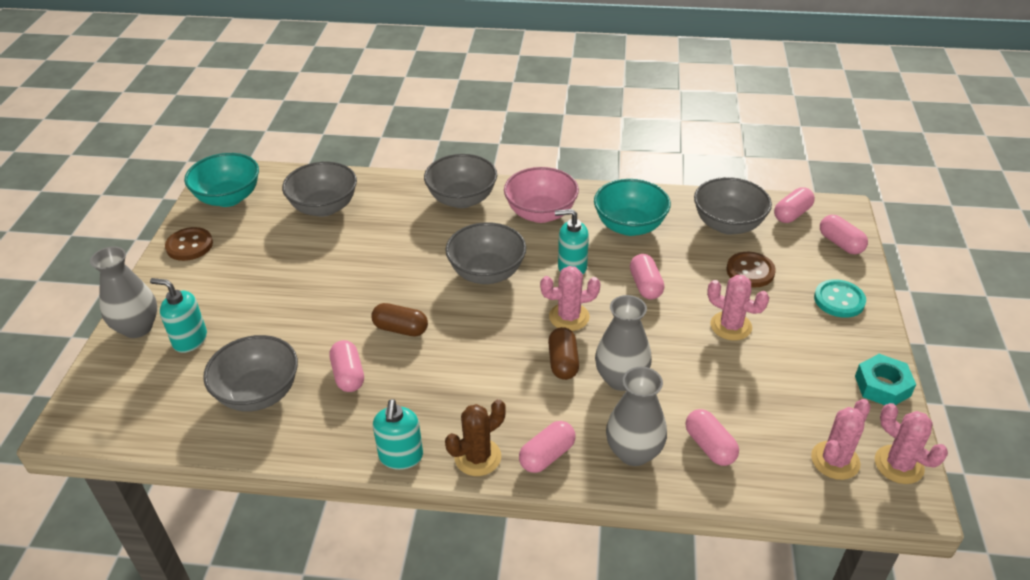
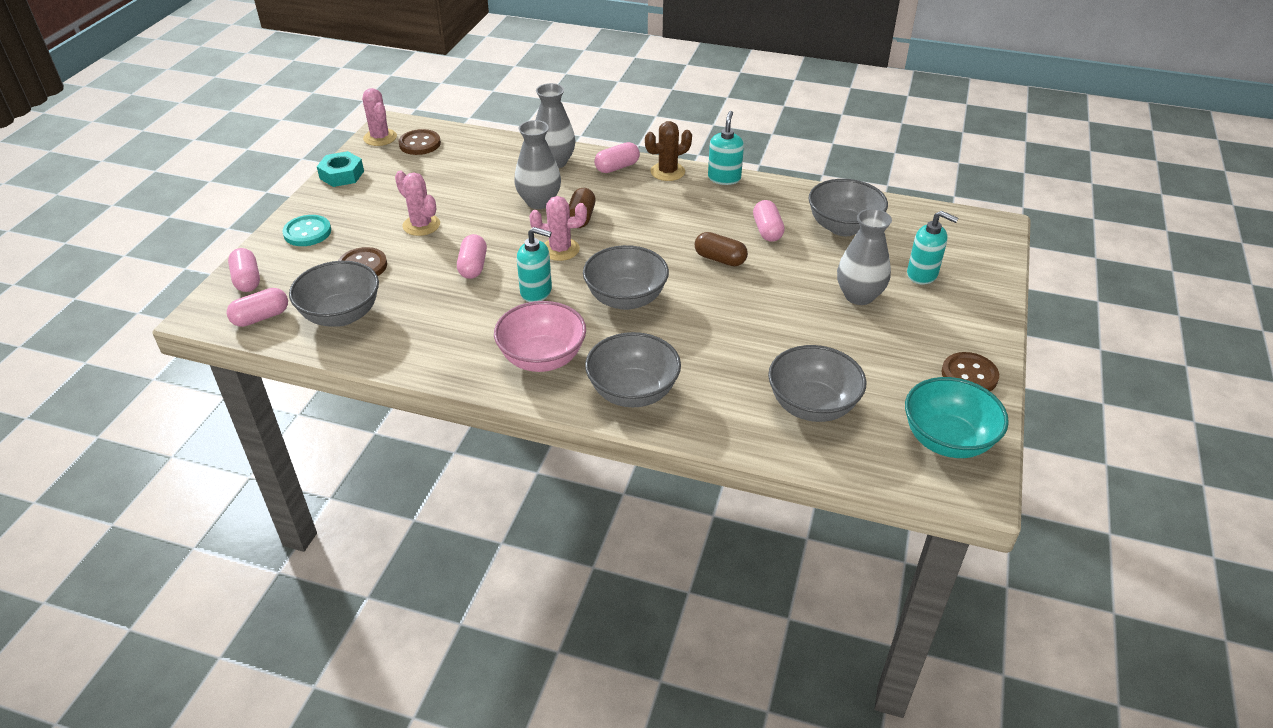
camera: 170 degrees left, 0 degrees up
grey vase [90,246,157,338] -> grey vase moved to [837,209,892,305]
turquoise bowl [594,179,671,236] -> none
pink capsule [685,409,739,466] -> none
pink cactus [811,399,871,480] -> brown button [398,129,441,155]

